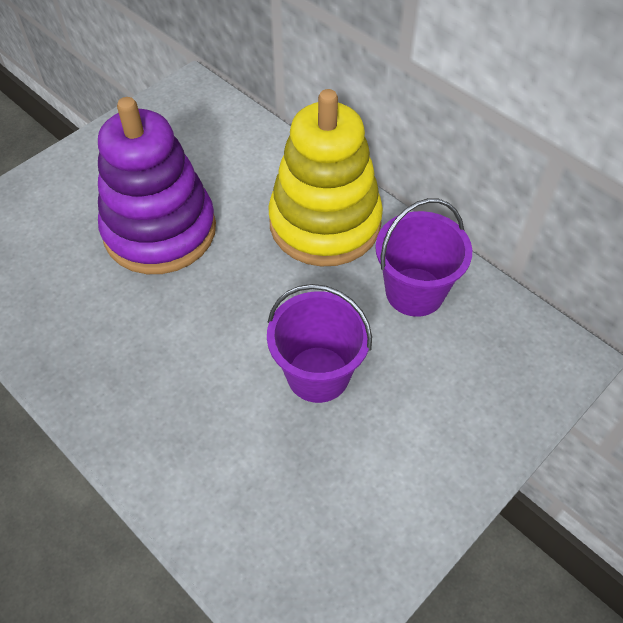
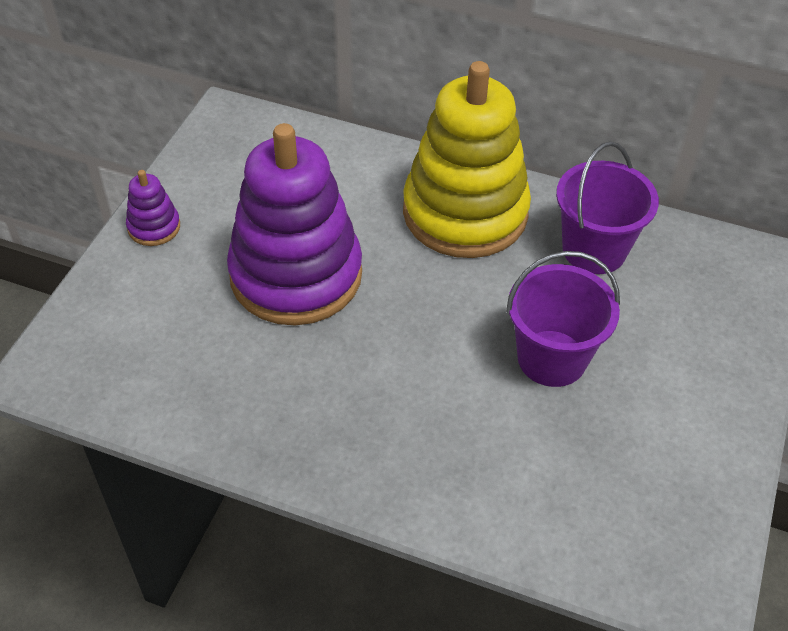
camera: 25 degrees left, 5 degrees down
none -> purple stacking toy [126,170,180,246]

